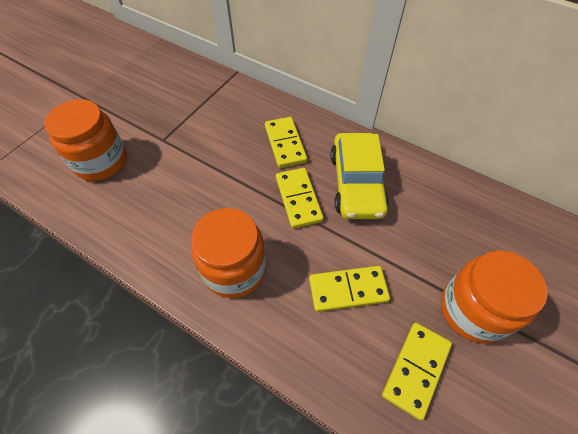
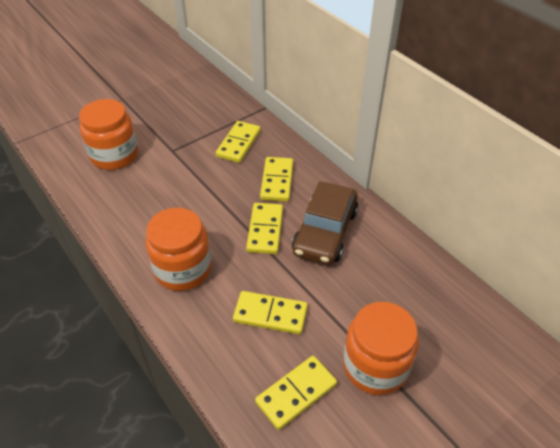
camera: 20 degrees right, 10 degrees down
yellow car [331,133,389,219] -> brown car [292,181,358,265]
none -> yellow domino [216,121,261,163]

